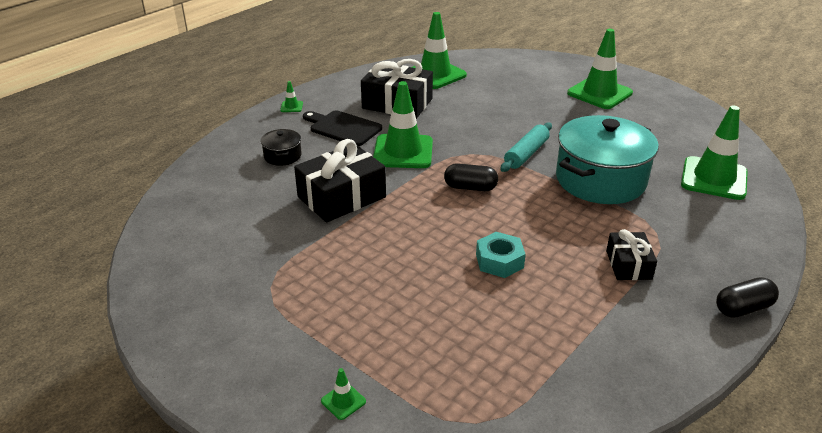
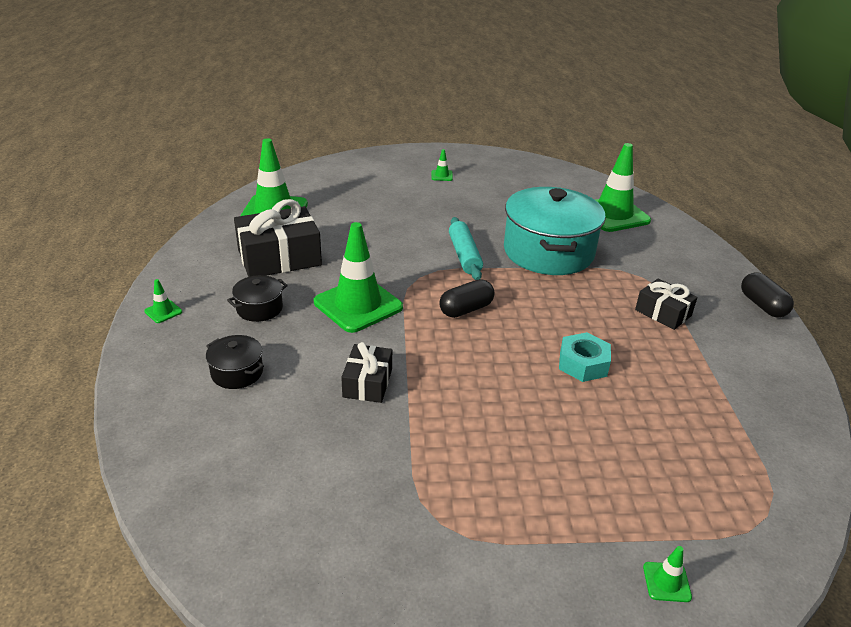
camera: 45 degrees left, 0 degrees up
black gift [294,139,386,223] -> black gift [341,342,392,403], size x0.57
black cutting board [303,110,382,146] -> black pot [227,275,288,322]
green traffic cone [567,29,633,109] -> green traffic cone [432,149,453,181], size x0.40
black capsule [716,277,779,318] -> black capsule turned 45 degrees counterclockwise [741,272,794,317]

